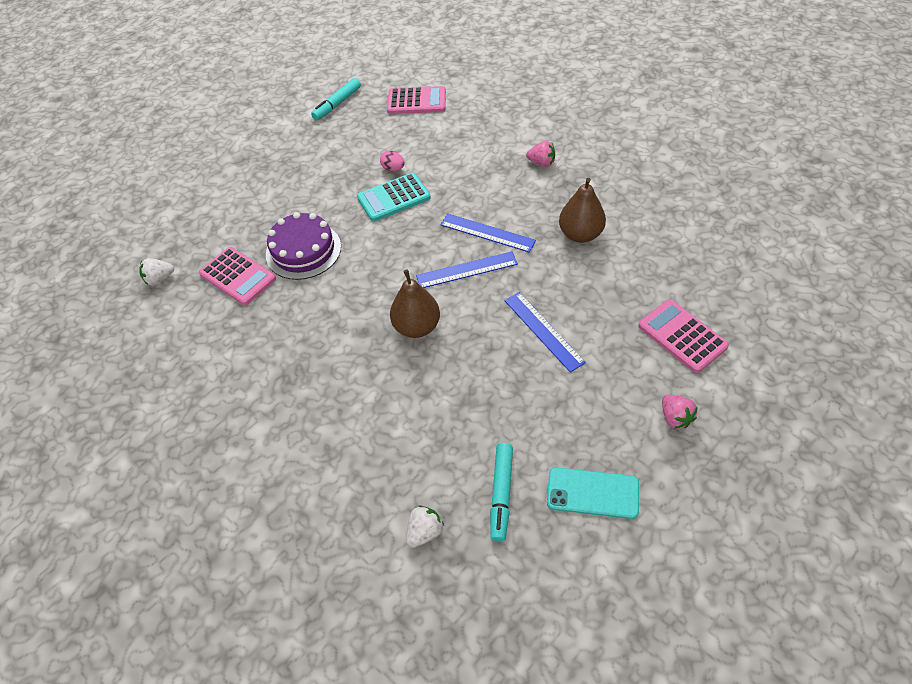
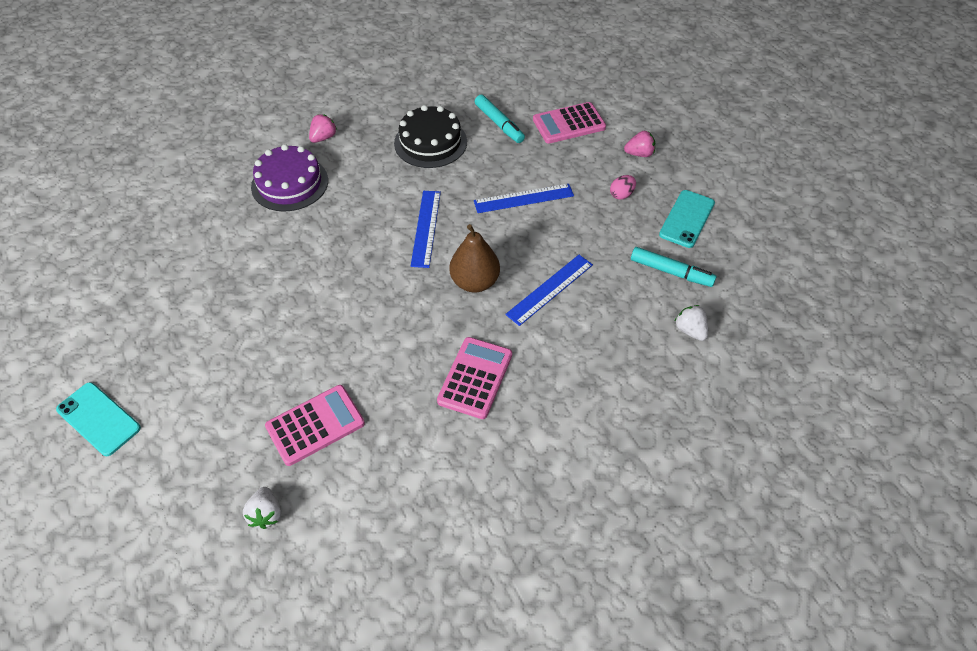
camera: 75 degrees left, 0 degrees up
purple cake [266,212,341,280] -> purple cake moved to [251,144,328,212]
turquoise marker [311,78,361,121] -> turquoise marker moved to [475,95,525,143]
turquoise calculator [357,173,431,221] -> none
pink egg [380,151,405,171] -> pink egg moved to [610,175,636,200]
pink calculator [387,86,446,114] -> pink calculator moved to [437,337,512,419]
blue ruler [440,214,536,252] -> blue ruler moved to [505,255,593,326]
brown pear [559,178,606,243] -> black cake [394,105,467,168]
none -> turquoise phone [56,382,141,456]

